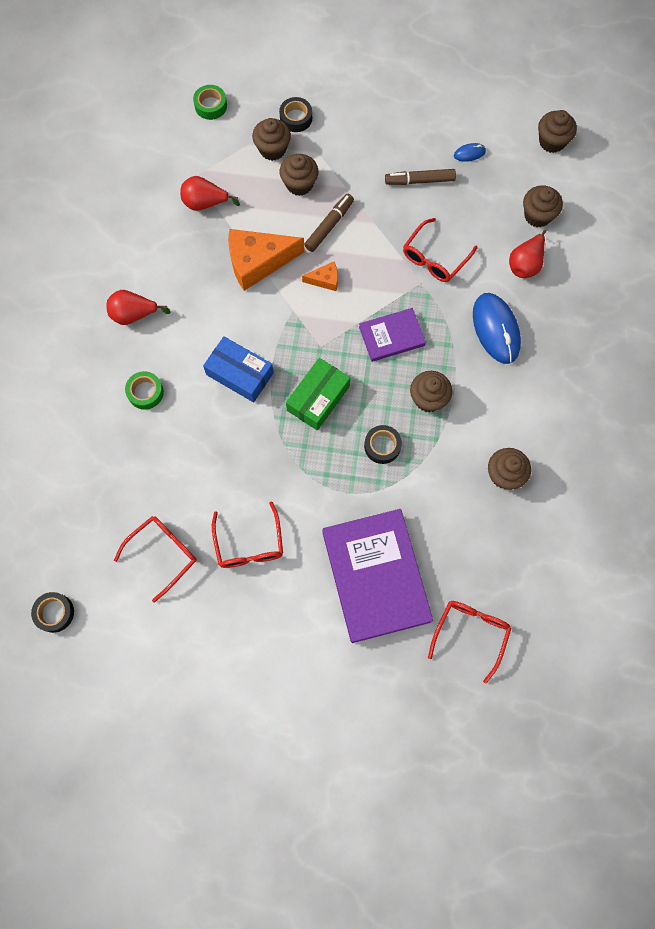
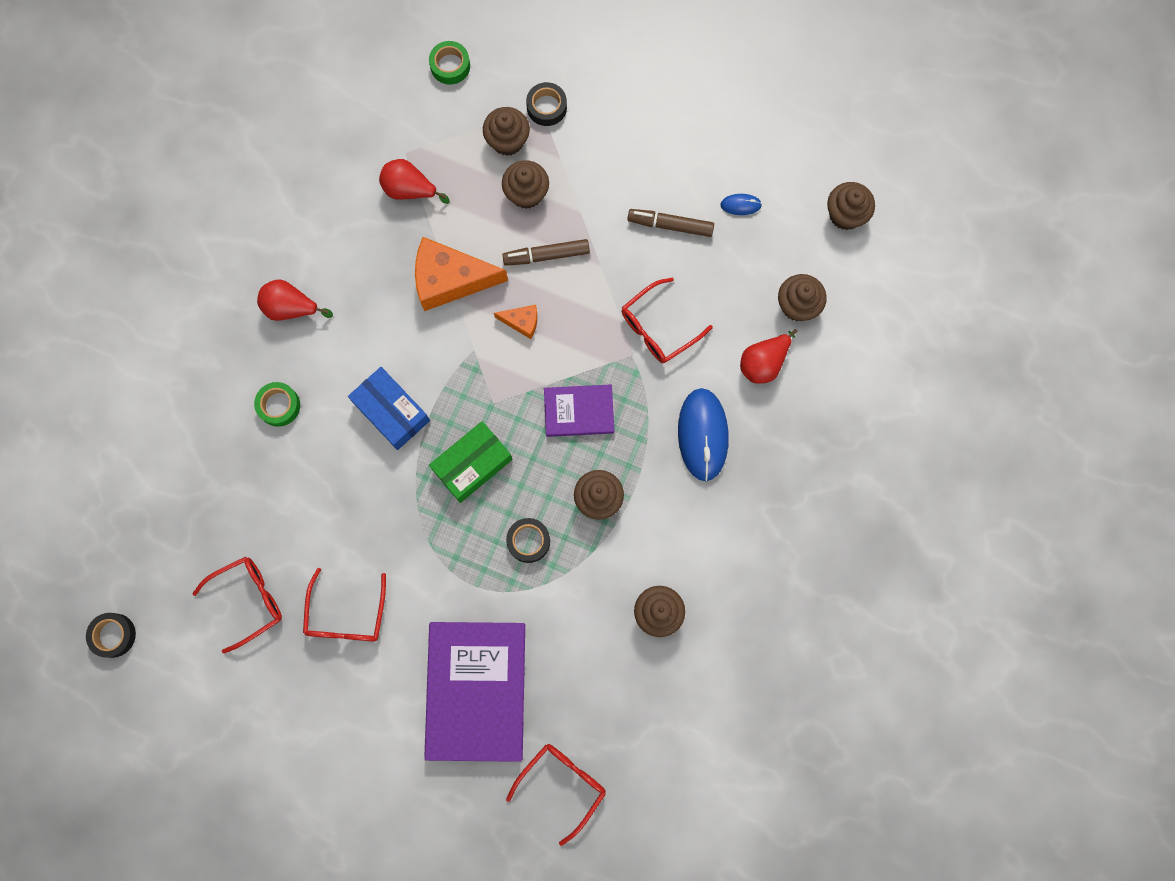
camera: 15 degrees right, 5 degrees up
brown marker [304,194,354,252] -> brown marker turned 150 degrees counterclockwise [502,239,590,266]

